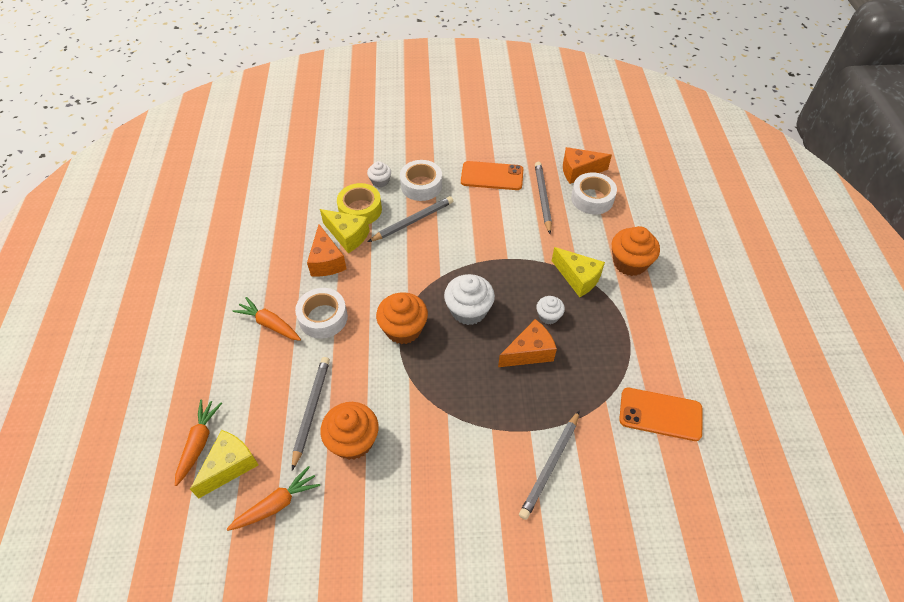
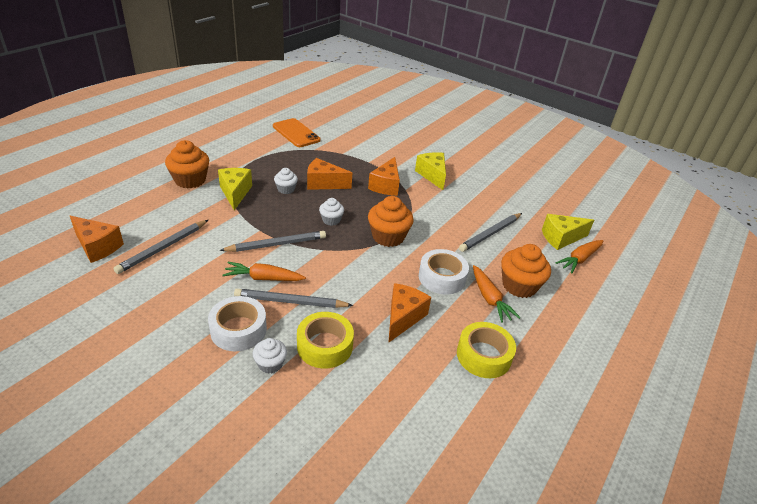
camera: 145 degrees left, 15 degrees down
orange carrot [227,466,320,531] -> orange carrot moved to [222,262,306,281]
yellow cheese [320,209,369,253] -> yellow cheese moved to [415,152,446,190]
orange cupcake [320,402,379,460] -> orange cupcake moved to [501,244,551,298]
white cupcake [444,274,495,325] -> white cupcake [319,198,344,226], size x0.56
orange phone [461,161,523,190] -> none
grey pencil [519,410,580,520] -> grey pencil moved to [219,231,326,252]
white tape [571,173,617,215] -> none
none -> orange cheese [368,157,400,196]
none -> yellow tape [457,322,516,378]

